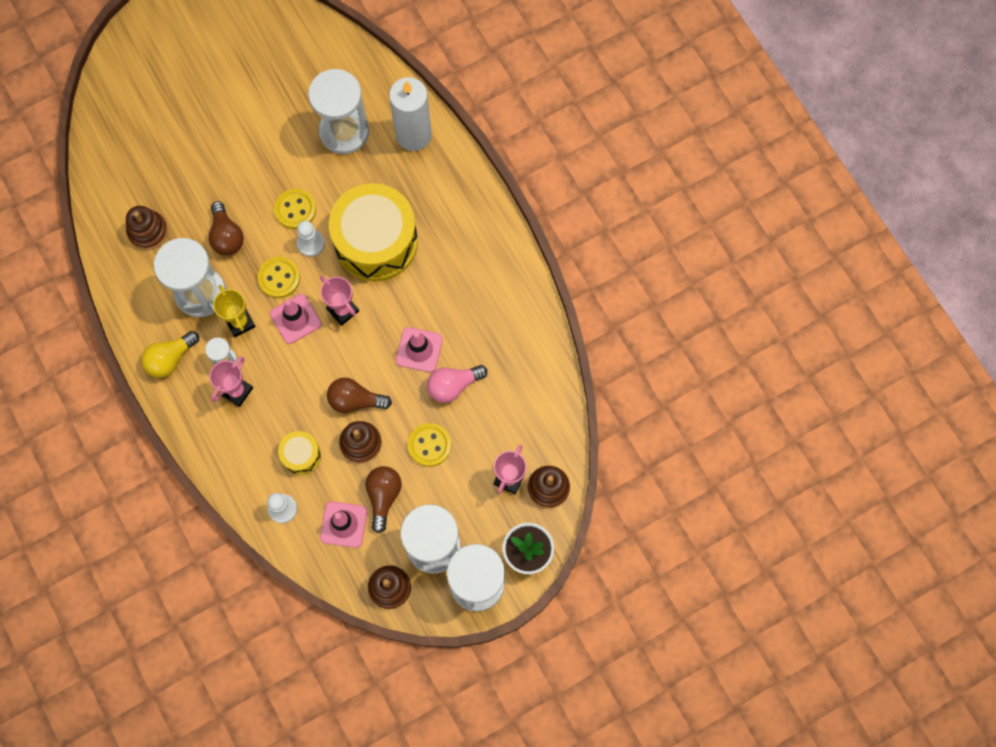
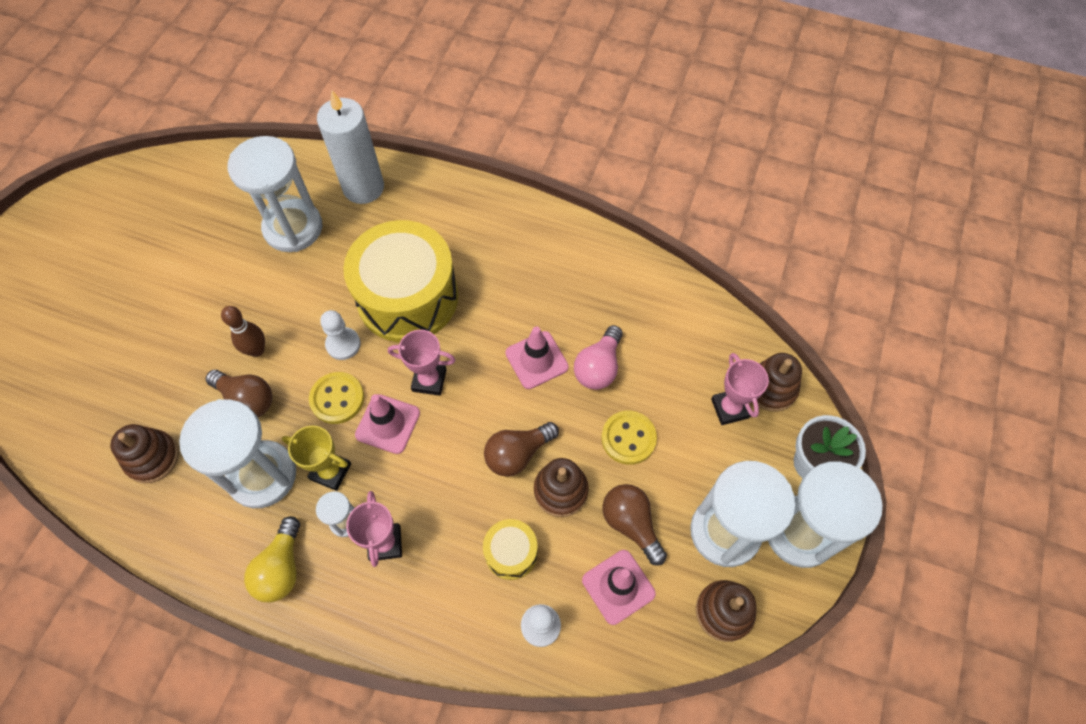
camera: 40 degrees left, 10 degrees down
yellow button [274,189,316,229] -> none
none -> brown bowling pin [221,306,265,357]

